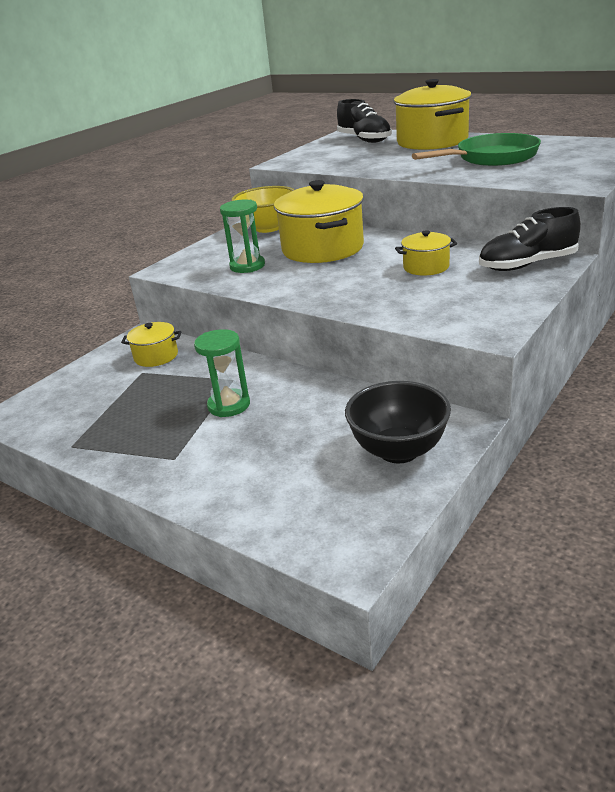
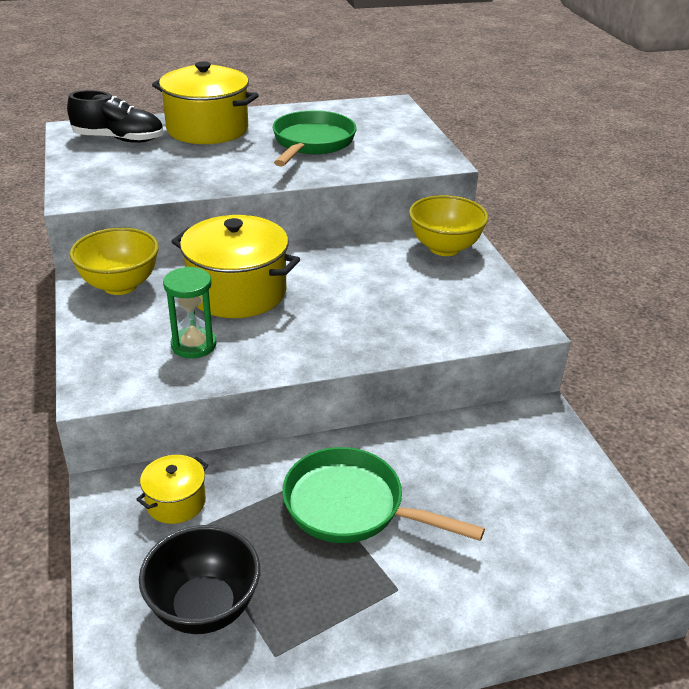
camera: 55 degrees left, 5 degrees up
green hourglass [194,329,250,417] -> green pan [282,447,485,543]
black bowl [345,381,451,463] -> black bowl moved to [139,525,260,634]
yellow pot [395,230,457,276] -> none
black shoe [479,207,581,271] -> yellow bowl [409,195,488,256]

